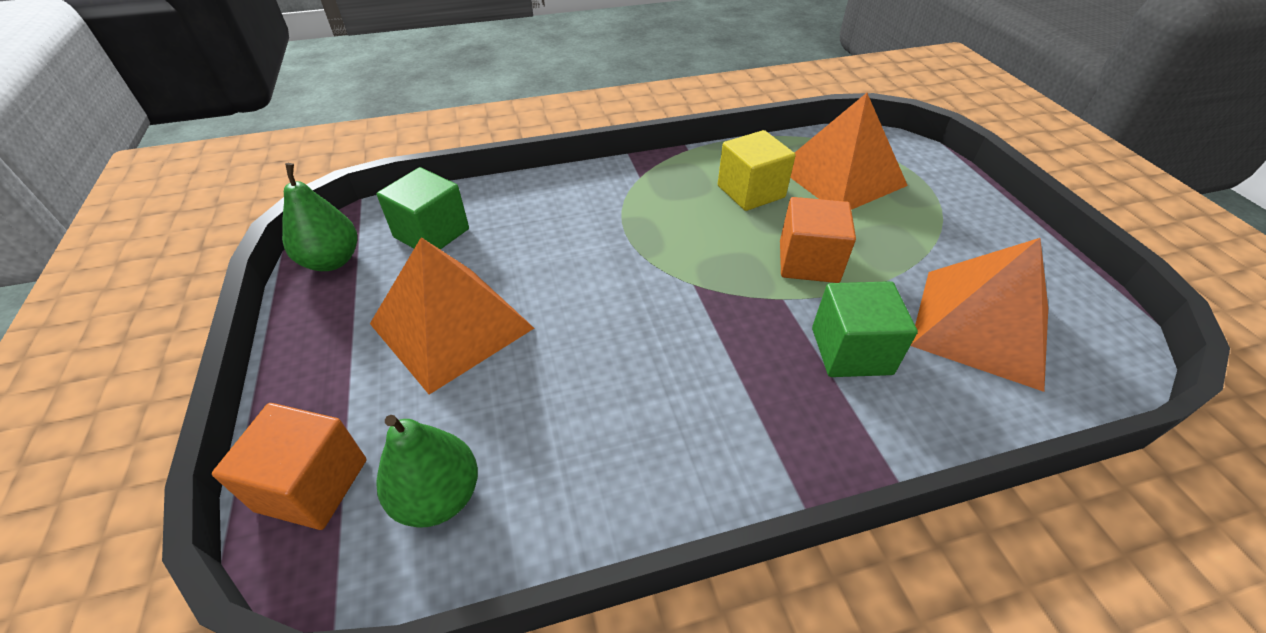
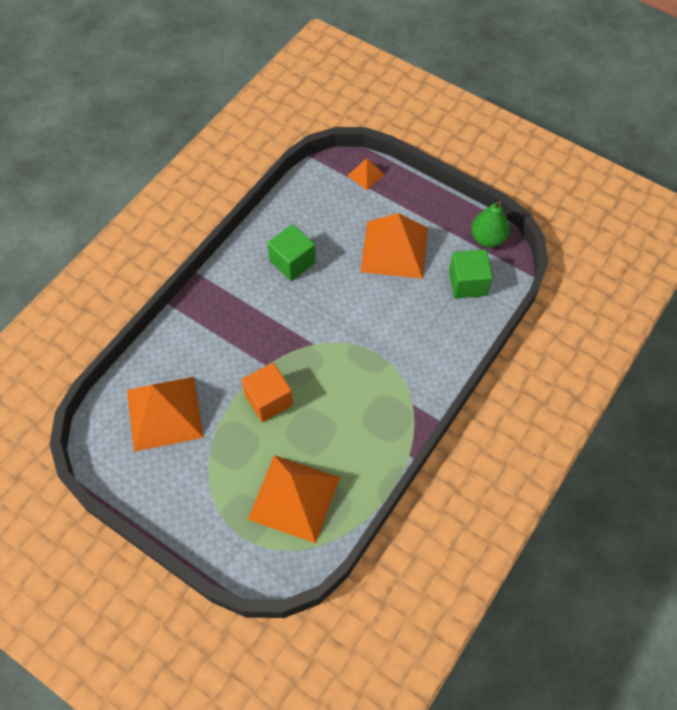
camera: 140 degrees right, 15 degrees up
orange cube [212,403,366,530] -> orange pyramid [347,158,385,190]
green pear [376,415,478,528] -> none
yellow cube [718,130,796,211] -> none
green cube [812,281,918,377] -> green cube moved to [267,224,316,281]

